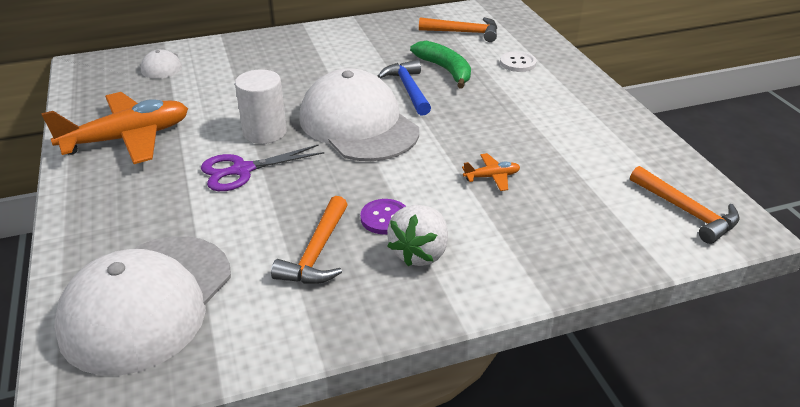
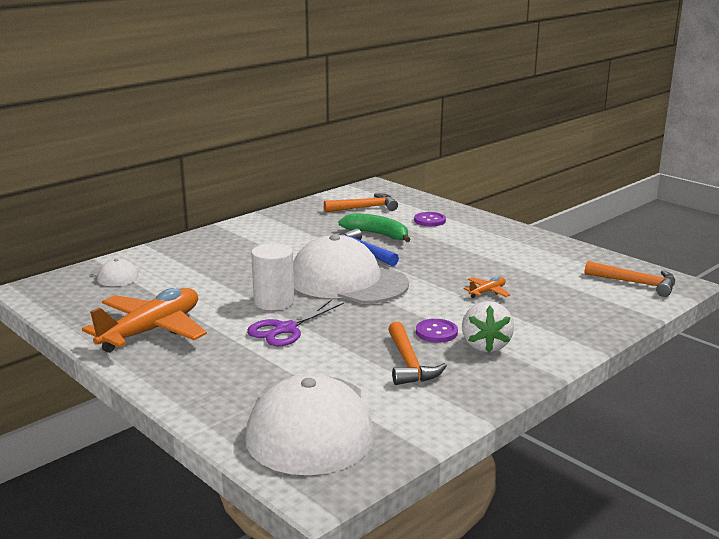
camera: 25 degrees left, 15 degrees down
white button [500,51,537,72] -> purple button [414,212,446,226]

